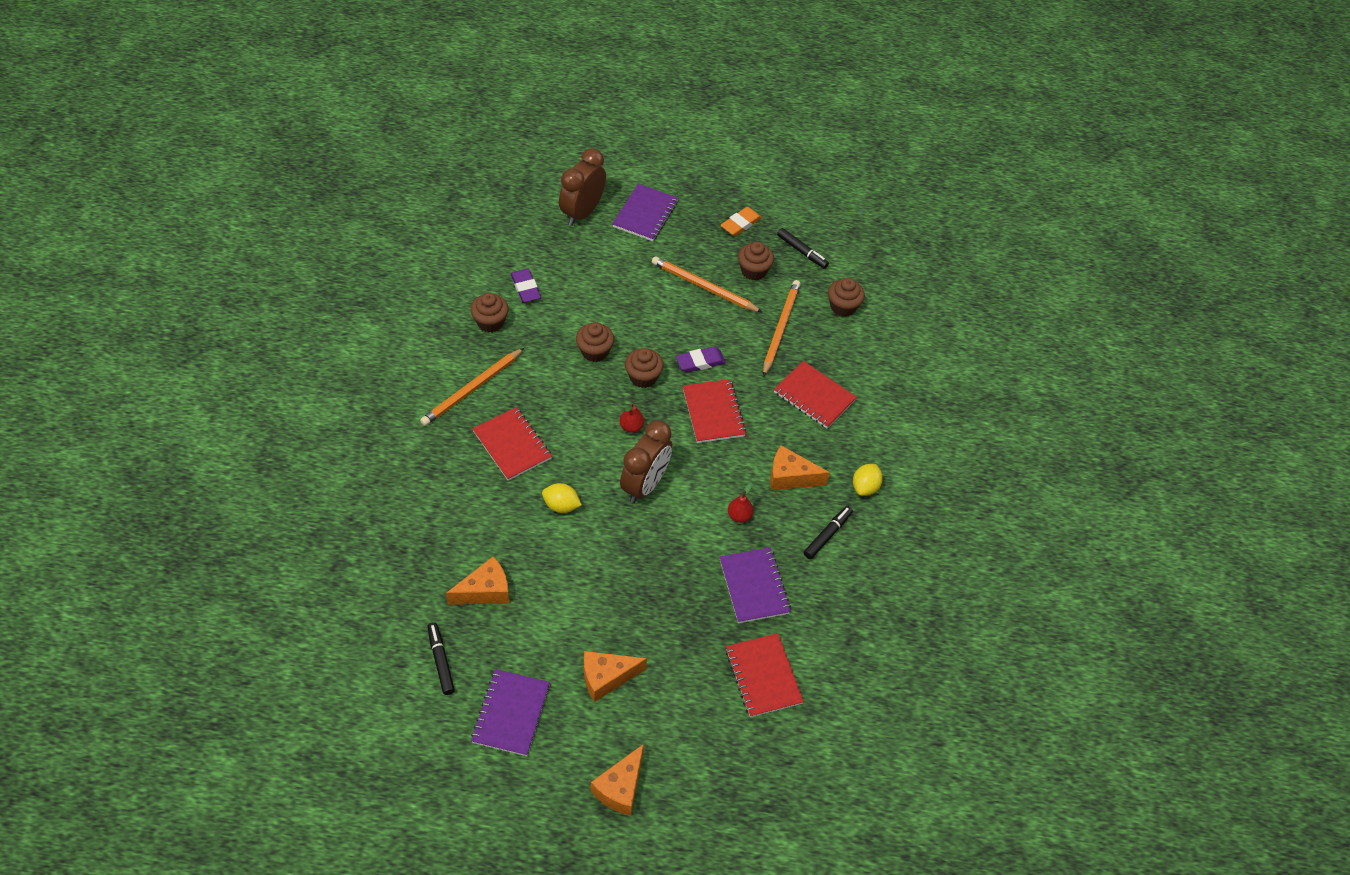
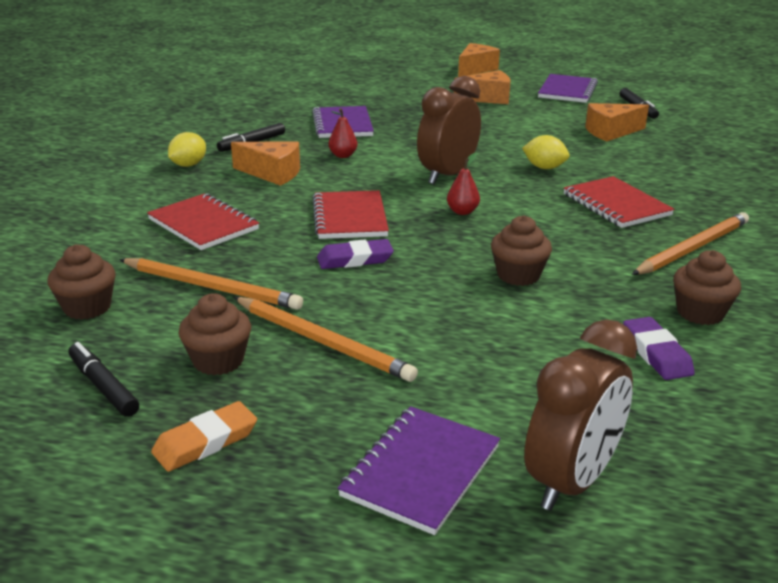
camera: 170 degrees left, 25 degrees down
brown cupcake [625,348,663,388] -> none
red notebook [726,633,804,717] -> none
orange pencil [763,280,801,377] -> orange pencil turned 90 degrees counterclockwise [119,258,303,310]

